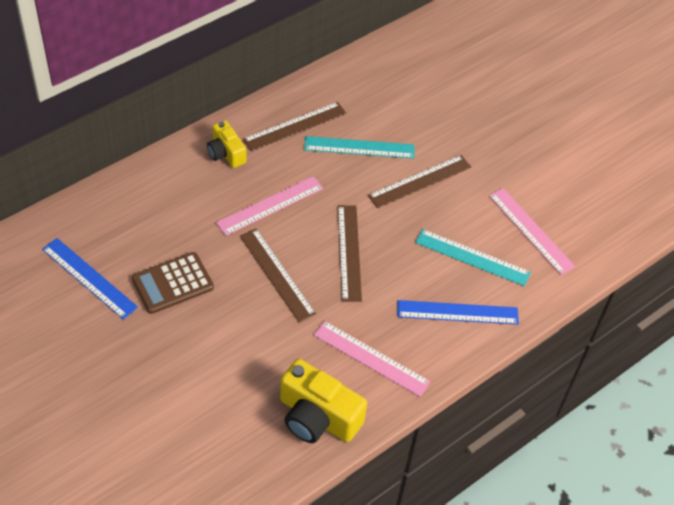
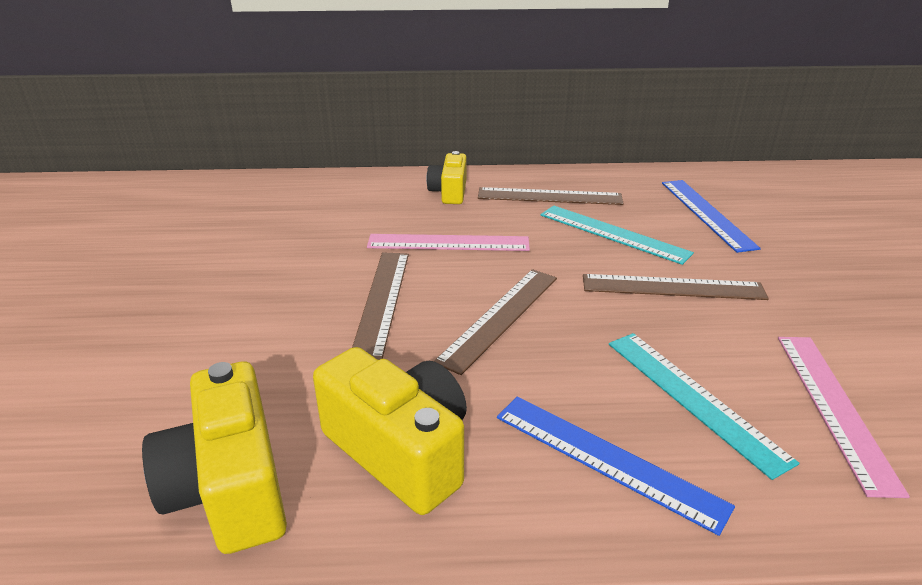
camera: 40 degrees right, 20 degrees down
blue ruler [42,238,138,320] -> blue ruler moved to [662,180,761,253]
brown calculator [132,252,214,314] -> none
pink ruler [314,321,431,397] -> yellow camera [313,347,467,515]

